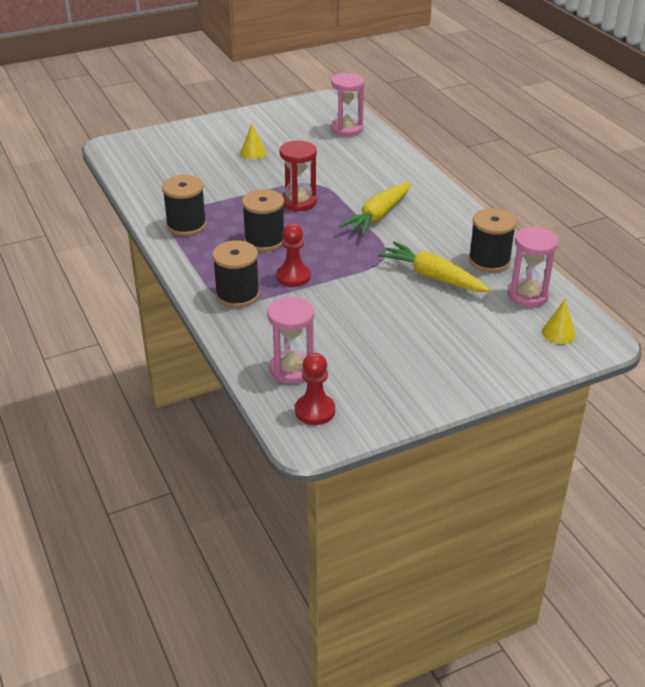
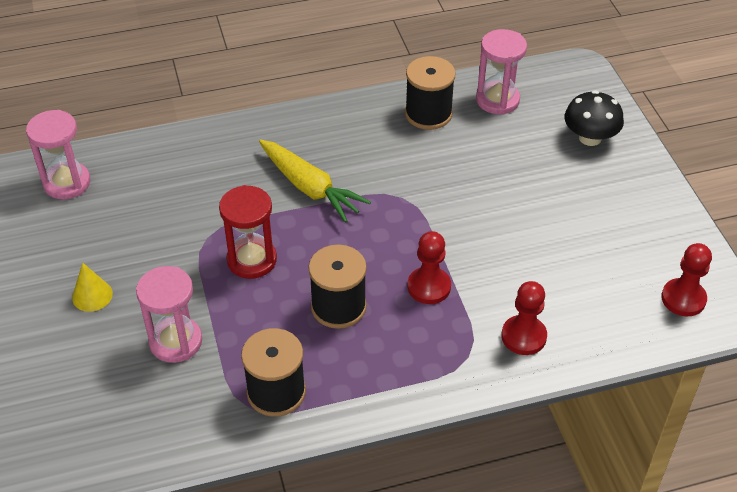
camera: 80 degrees left, 10 degrees up
black spool [212,240,260,308] -> none
pink hourglass [267,296,314,384] -> pink hourglass moved to [136,266,202,363]
yellow carrot [378,241,490,292] -> none
yellow cone [542,299,576,344] -> none
none -> red pawn [501,281,547,355]
none -> black mushroom [565,90,624,146]

